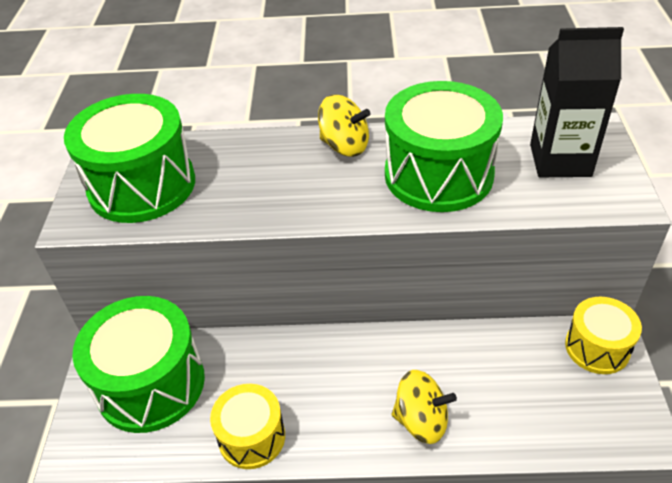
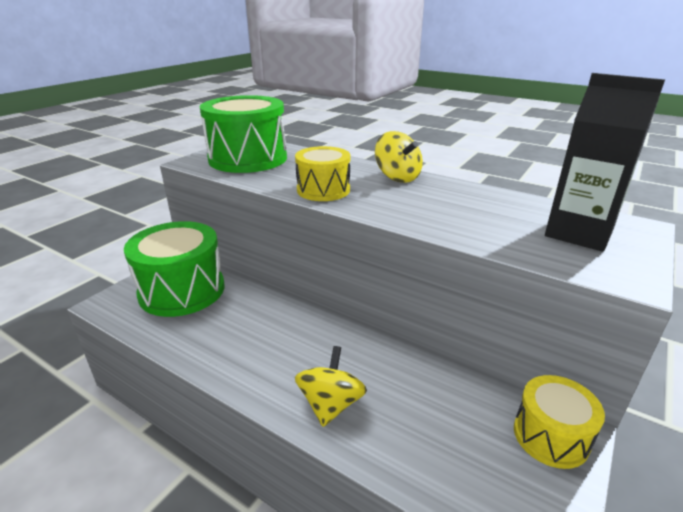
camera: 30 degrees right, 15 degrees down
yellow drum [210,384,285,469] -> yellow drum moved to [295,146,350,201]
green drum [385,81,503,212] -> none
yellow spinning top [392,370,457,444] -> yellow spinning top turned 120 degrees counterclockwise [295,346,367,427]

